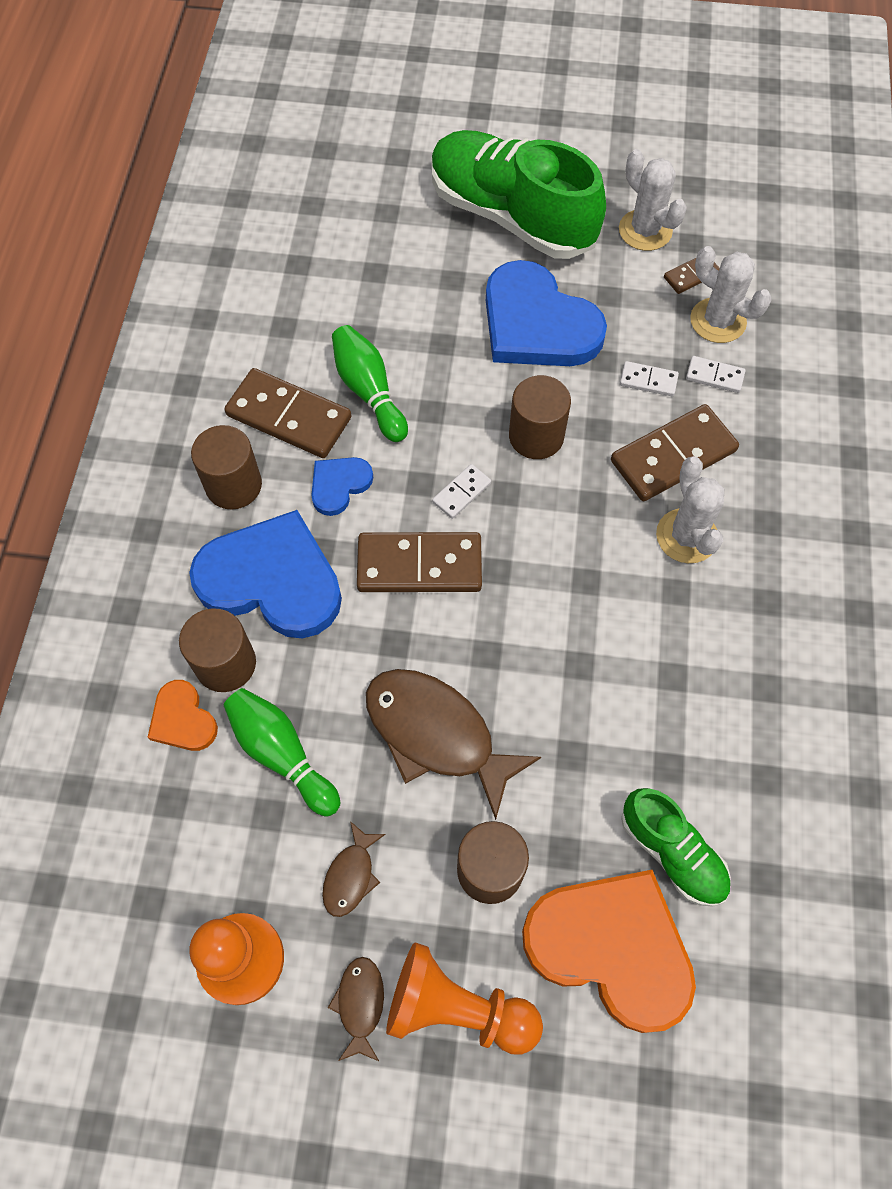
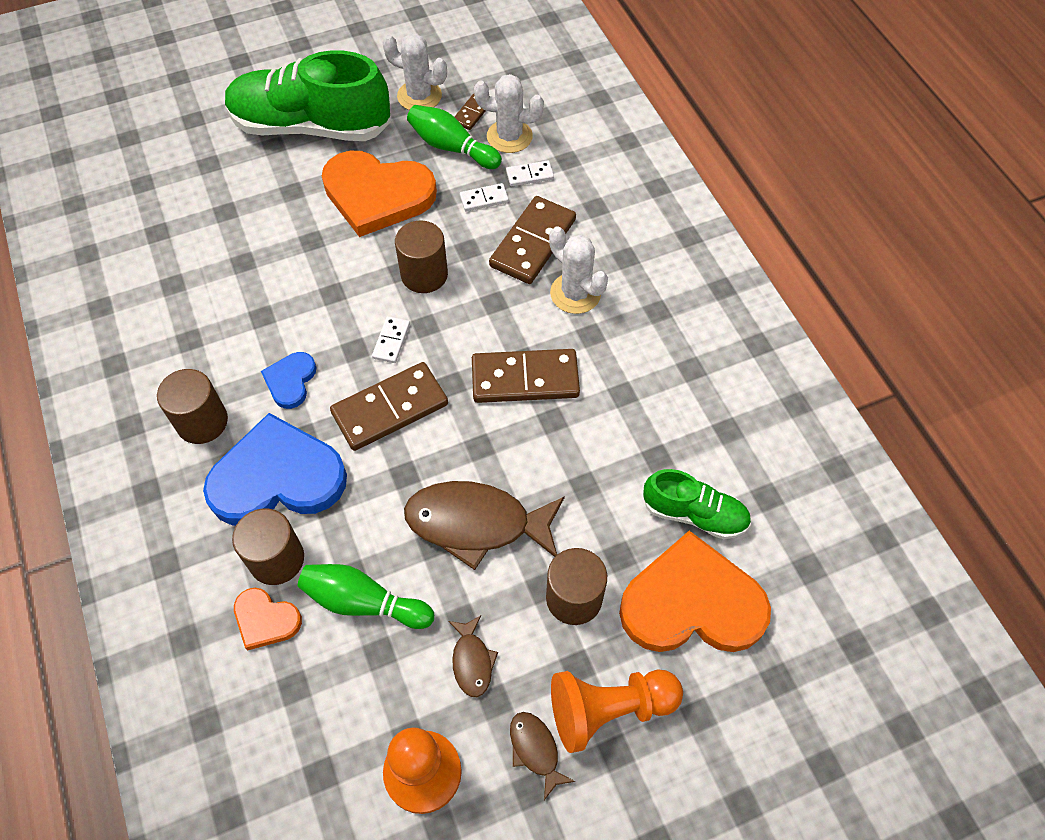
camera: 30 degrees left, 5 degrees down
brown domino [224,368,351,458] -> brown domino moved to [472,349,580,403]
green bowling pin [332,325,408,442] -> green bowling pin moved to [407,105,502,169]
blue heart [486,260,607,366] -> orange heart [322,151,437,237]

